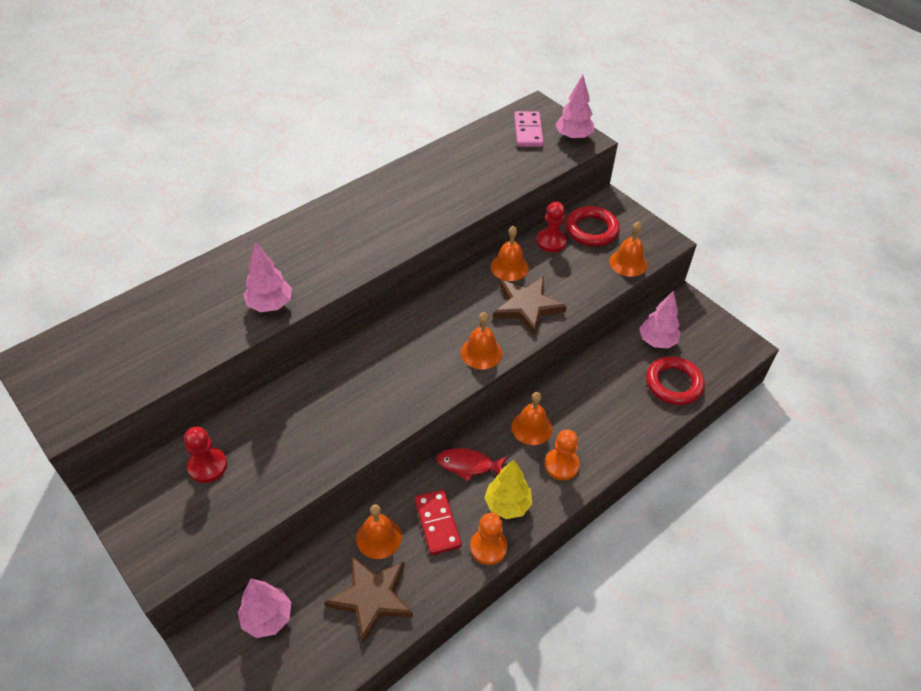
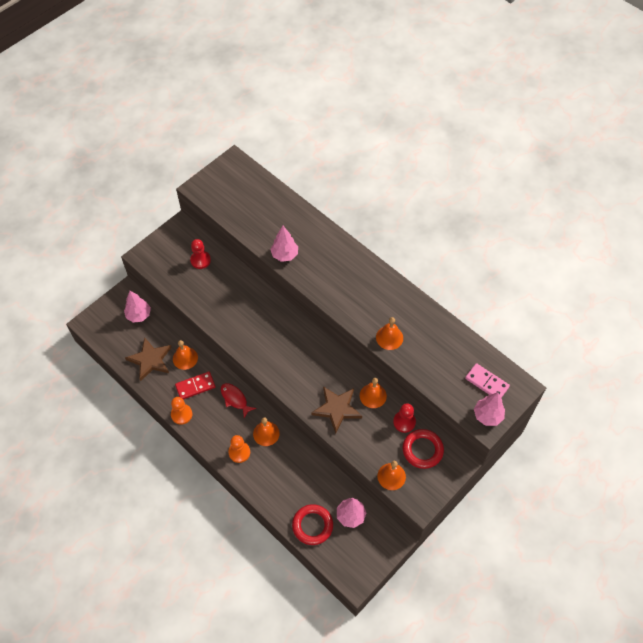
camera: 85 degrees right, 10 degrees up
red fish [437,448,508,481] -> red fish turned 45 degrees counterclockwise [221,383,256,418]
orange bell [461,312,502,369] -> orange bell moved to [376,317,403,350]
yellow tree [484,459,532,519] -> none
pink domino [514,111,543,147] -> pink domino turned 45 degrees clockwise [465,363,510,398]

